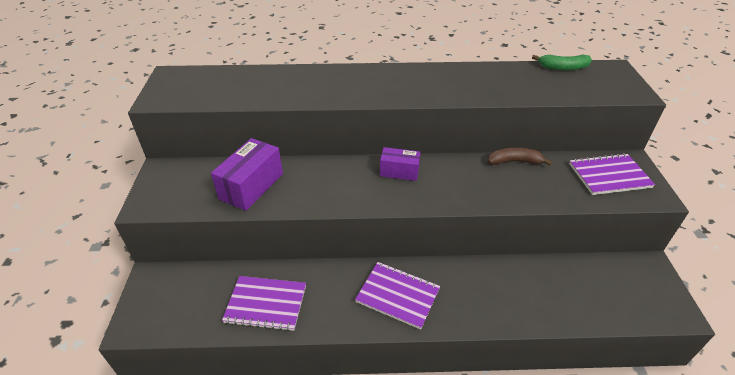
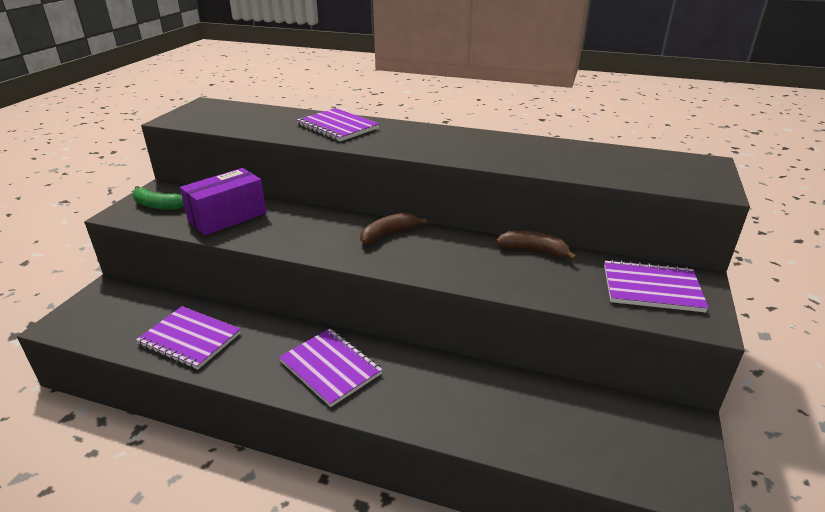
camera: 20 degrees right, 10 degrees down
purple box [380,147,420,181] -> brown banana [360,213,427,244]
green banana [532,55,592,70] -> green banana moved to [132,186,184,210]
none -> purple notebook [297,108,379,141]

